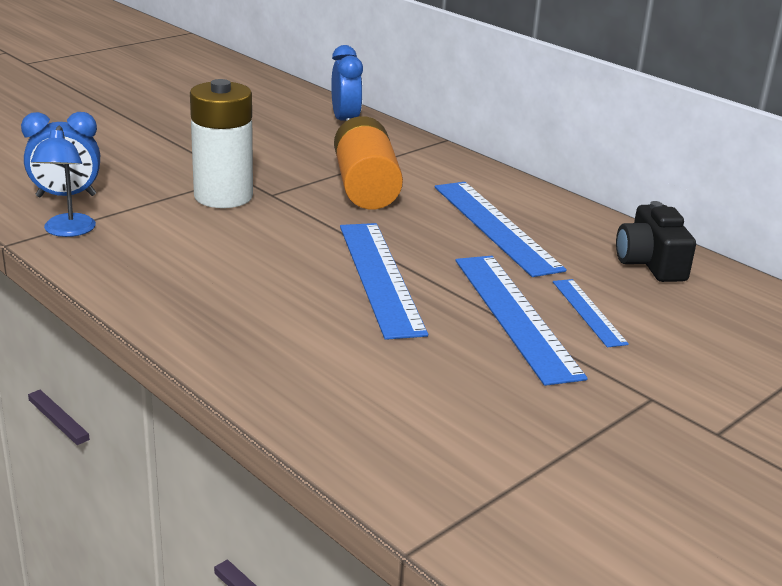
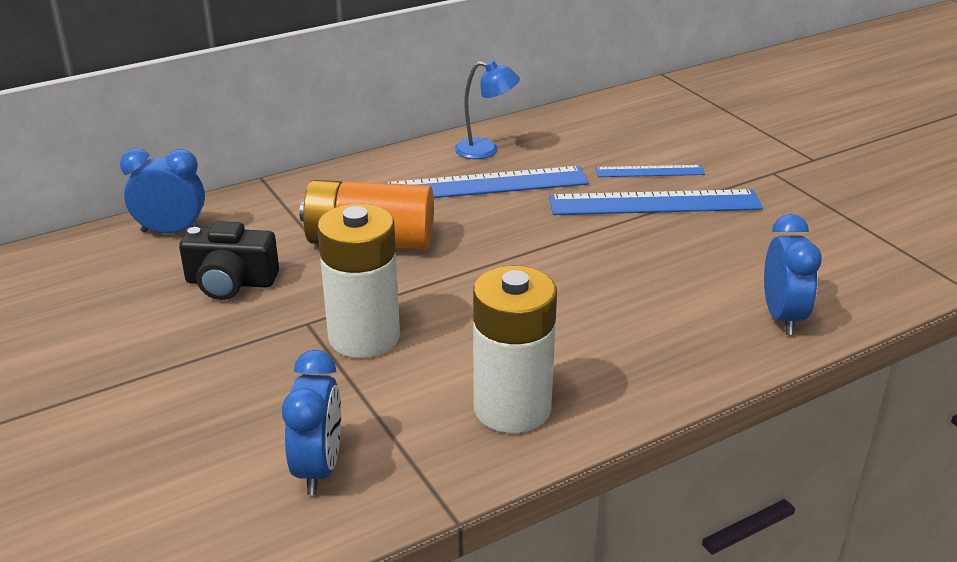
camera: 75 degrees left, 5 degrees up
blue lamp [31,126,96,237] -> blue lamp moved to [455,60,520,159]
blue ruler [340,223,428,340] -> none
black camera [616,201,696,282] -> black camera moved to [179,221,279,300]
none -> white battery [473,266,557,433]
none -> blue clock [764,214,822,335]

